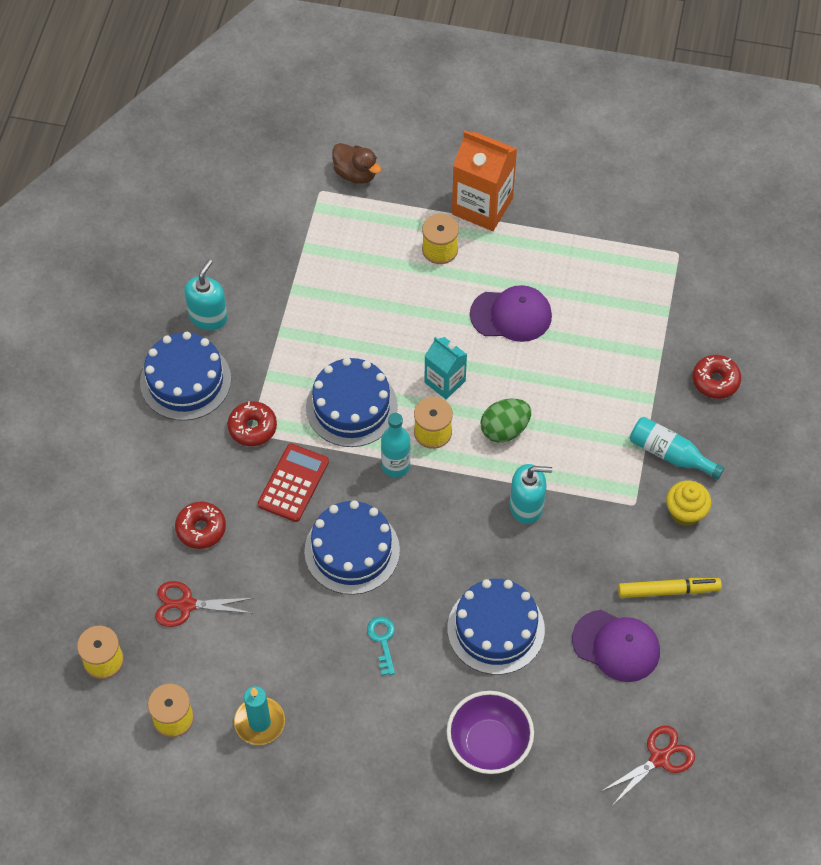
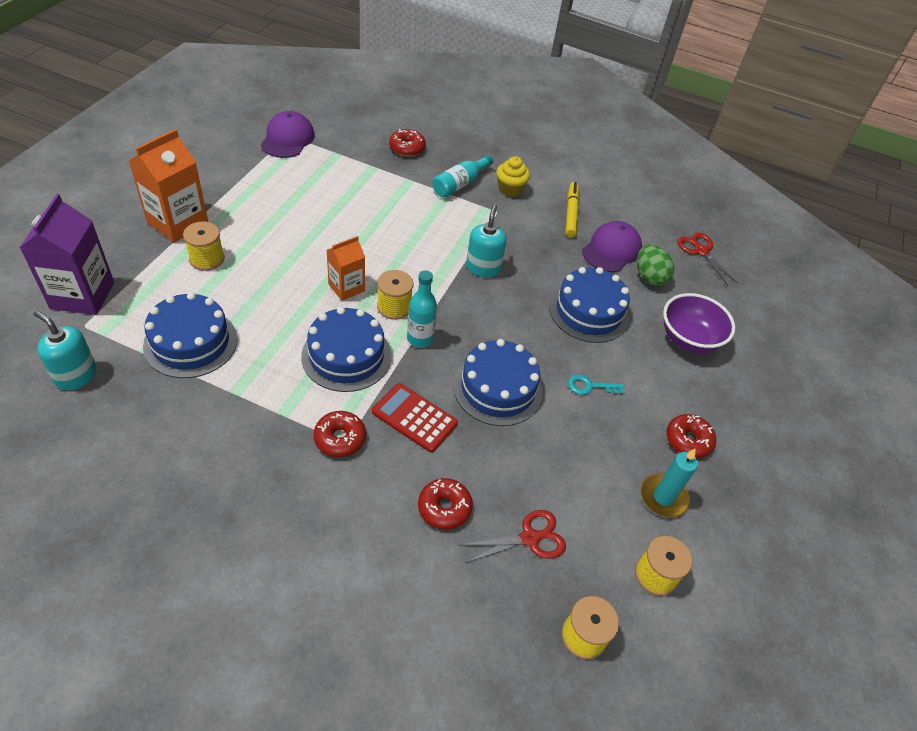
camera: 85 degrees left, 10 degrees down
blue cake [140,332,231,421] -> blue cake moved to [143,292,237,378]
red scissors [155,581,254,627] -> red scissors turned 120 degrees counterclockwise [461,510,566,563]
turquoise soap dispenser [184,259,228,330] -> turquoise soap dispenser moved to [33,310,97,390]
brown duck [332,143,381,184] -> purple carton [19,194,114,315]
turquoise carton [425,337,467,399] -> orange carton [327,236,365,301]
purple cap [470,285,552,342] -> purple cap moved to [261,111,315,158]
green egg [480,399,531,443] -> green egg moved to [637,244,674,286]
none -> red donut [666,414,716,458]

